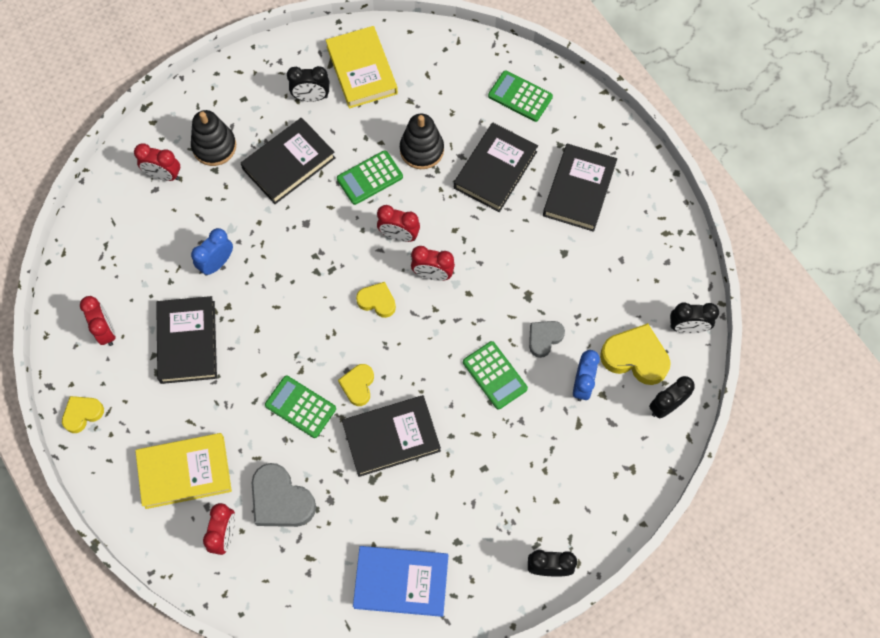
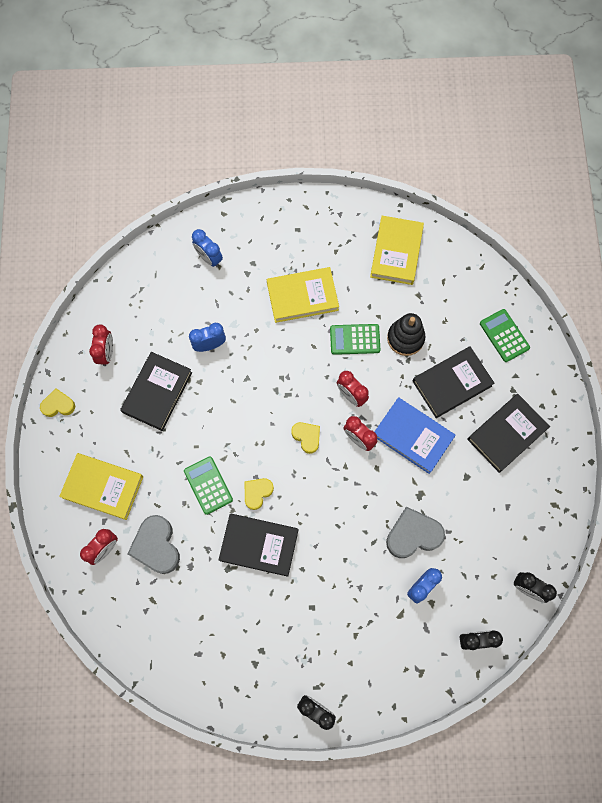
camera: 30 degrees right, 5 degrees up
red clock [134,143,180,181] -> blue clock [192,229,223,267]
black stacking toy [191,110,236,166] -> none
black book [240,118,335,204] -> yellow book [267,267,339,323]
black clock [287,66,329,102] -> none
blue book [353,546,448,617] -> blue book moved to [374,397,456,474]
green calculator [463,341,528,409] -> none
grey heart [529,321,565,358] -> grey heart [386,507,445,558], size x1.67
yellow heart [600,323,671,385] -> none

